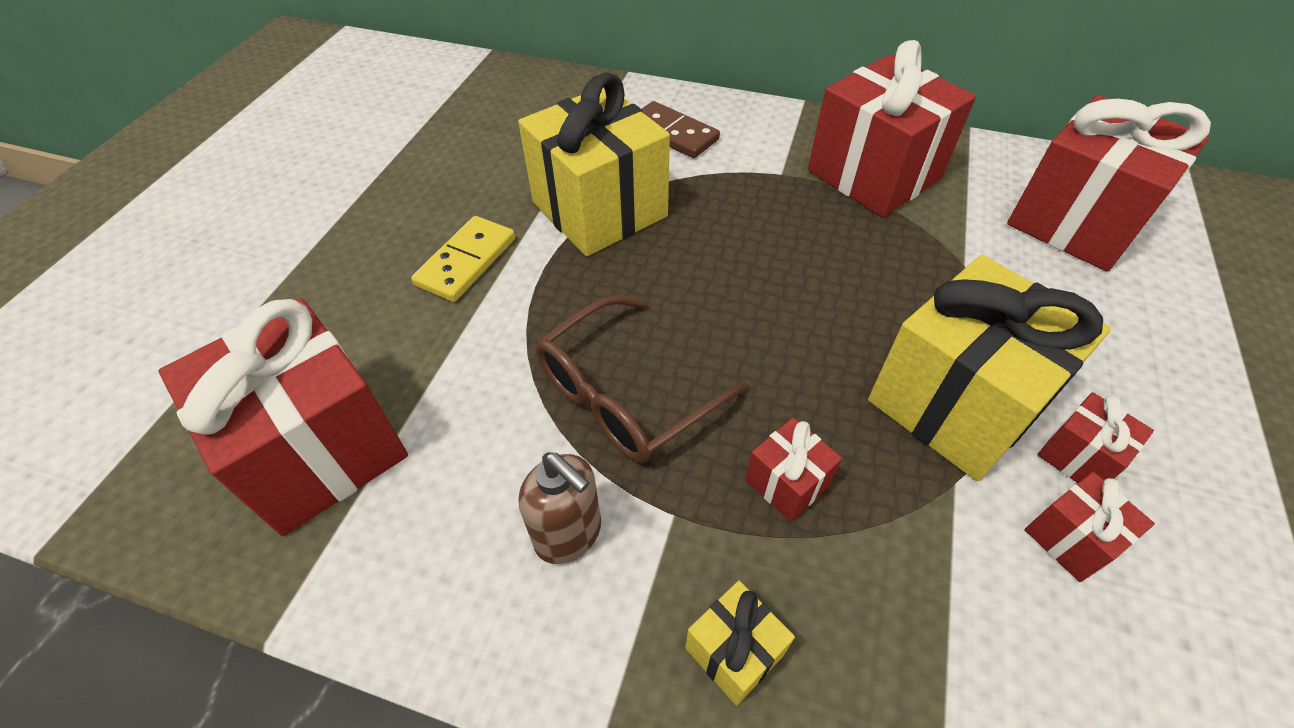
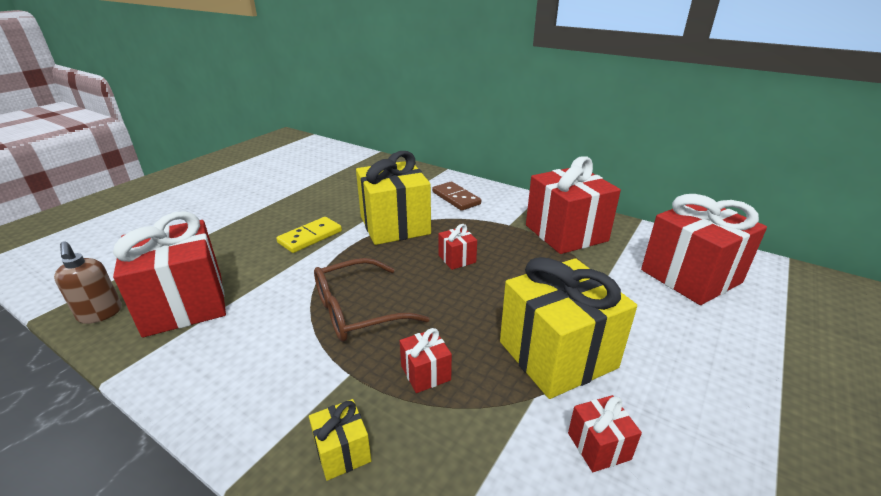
camera: 15 degrees right, 20 degrees down
brown soap dispenser [519,452,601,564] -> brown soap dispenser moved to [54,241,122,324]
red gift [1037,392,1154,483] -> red gift moved to [439,224,477,270]

